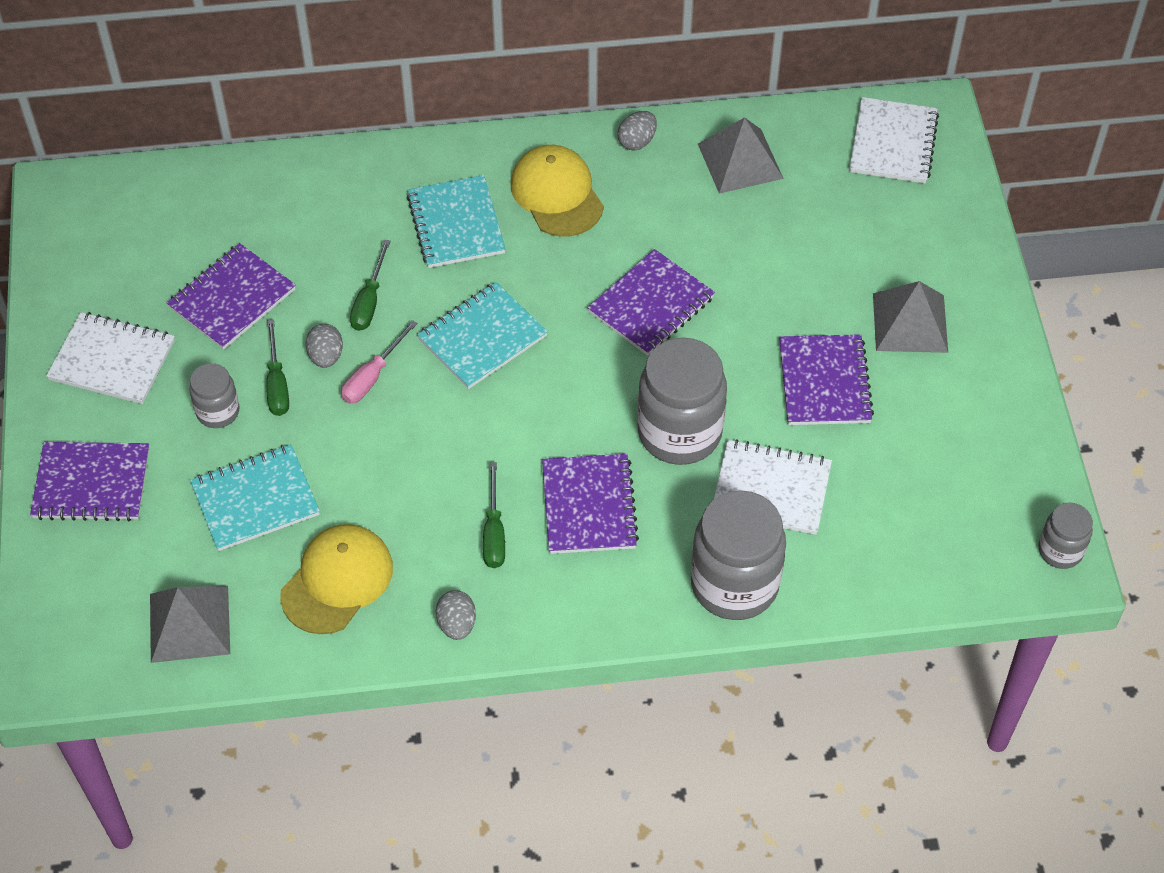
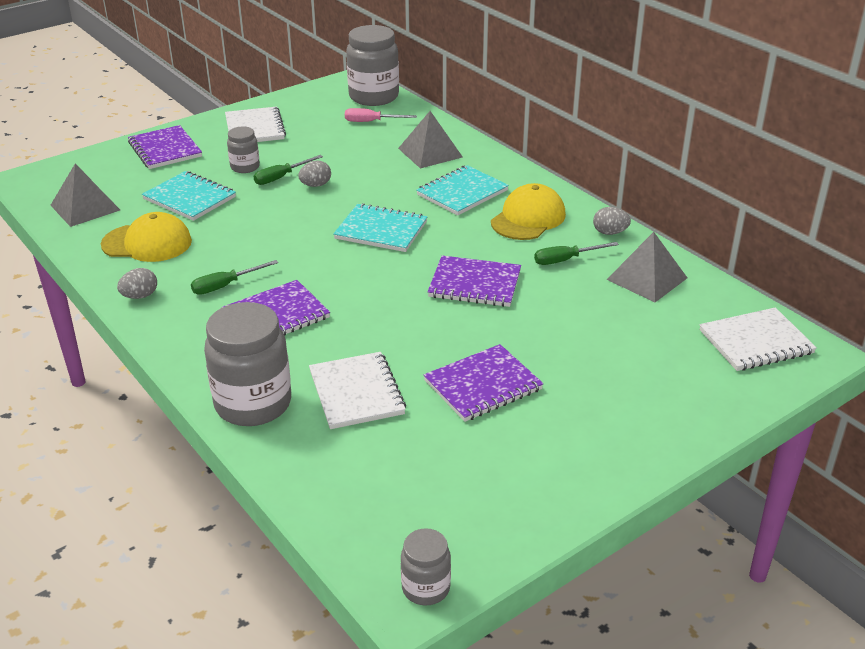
camera: 60 degrees right, 20 degrees down
purple notebook [167,243,296,350] -> none
pink screwdriver [341,320,417,404] -> pink screwdriver moved to [345,108,417,122]
green screwdriver [350,240,391,331] -> green screwdriver moved to [534,242,619,265]
grey jar [637,338,727,465] -> grey jar moved to [346,25,399,106]
grey pyramid [873,281,948,353] -> grey pyramid moved to [398,111,463,168]

